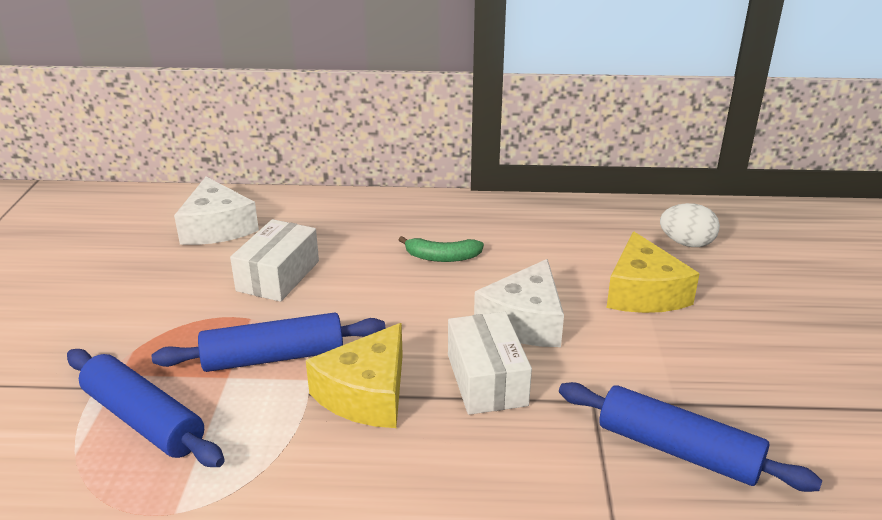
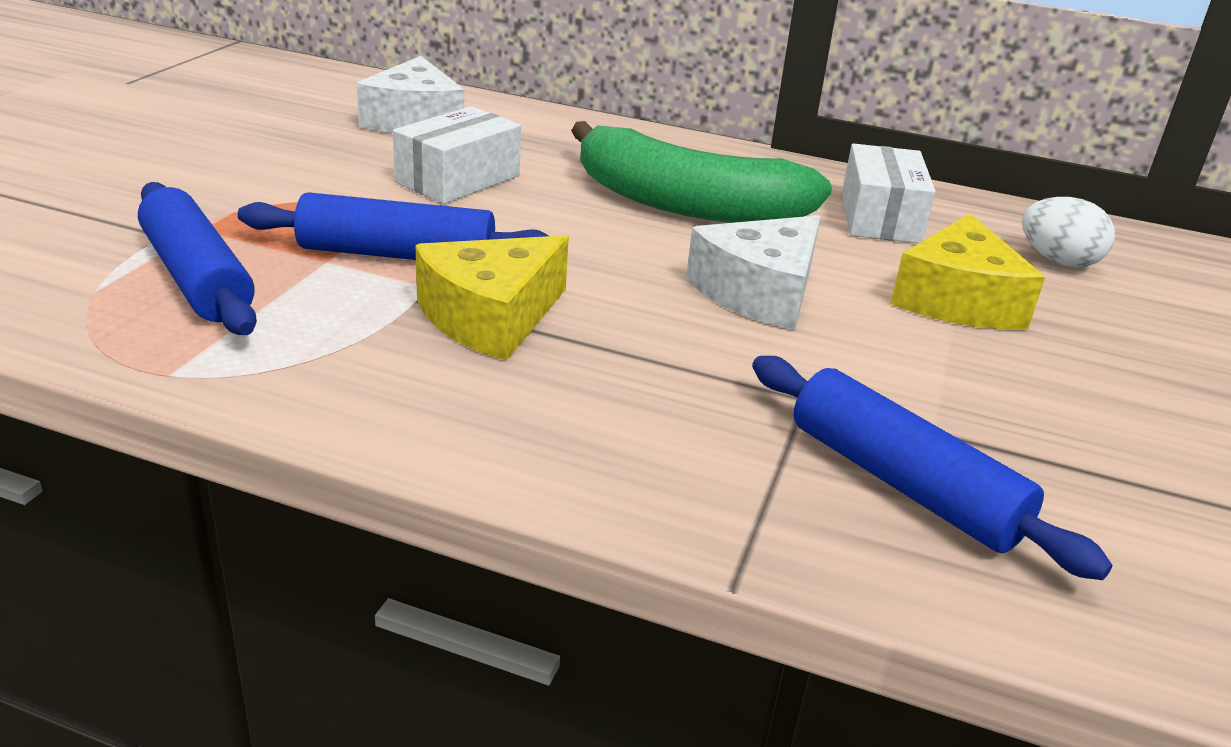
camera: 15 degrees right, 0 degrees up
green banana [398,236,484,262] -> green banana [571,121,832,223], size x2.29
white box [448,312,532,415] -> white box moved to [842,143,936,243]

